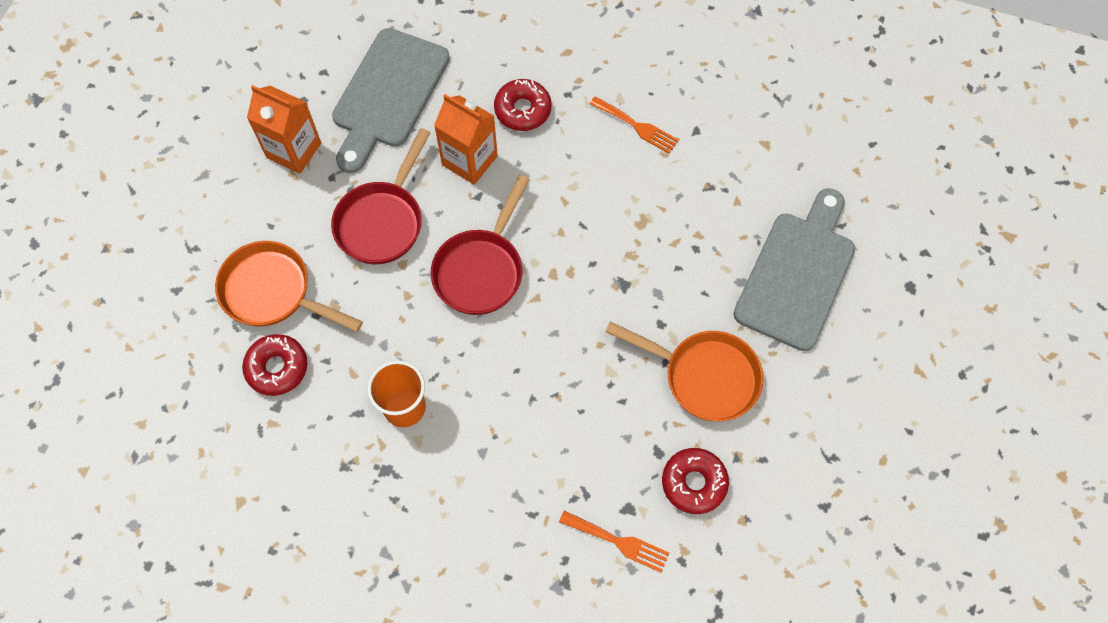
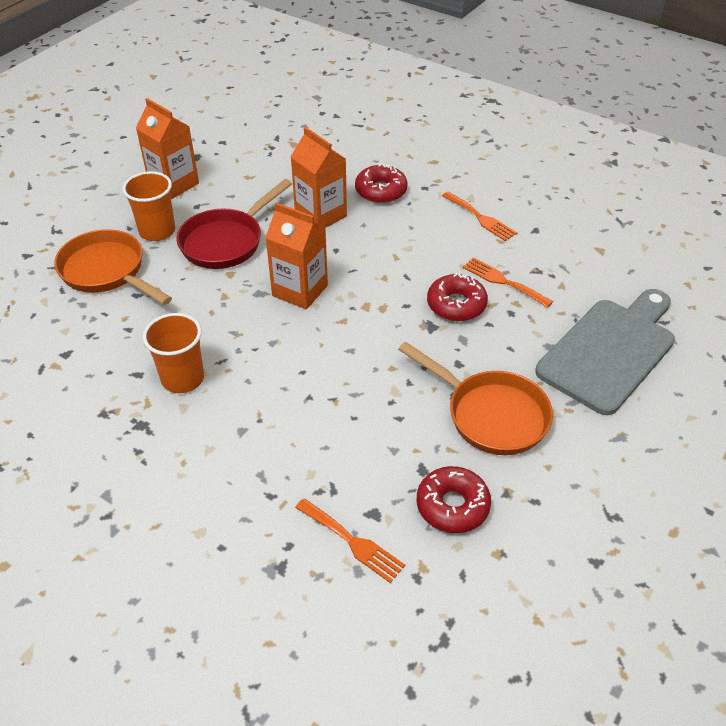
camera: 15 degrees right, 20 degrees down
red donut [242,334,307,396] -> red donut moved to [427,273,488,321]
grey cutting board [332,28,450,173] -> none
red pan [431,175,530,315] -> orange carton [265,203,328,310]
none -> orange cup [122,171,175,241]
none -> orange fork [463,257,553,308]

